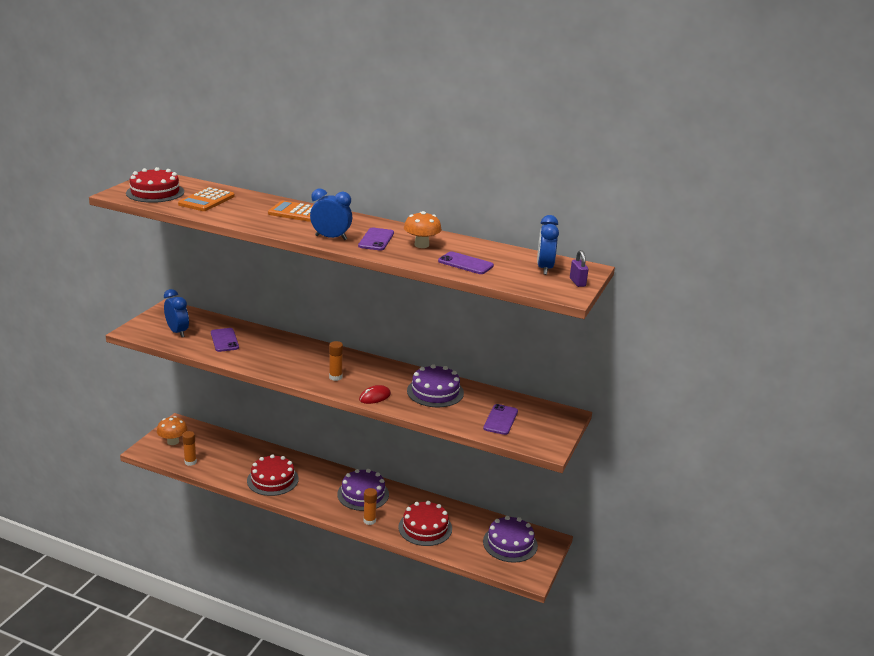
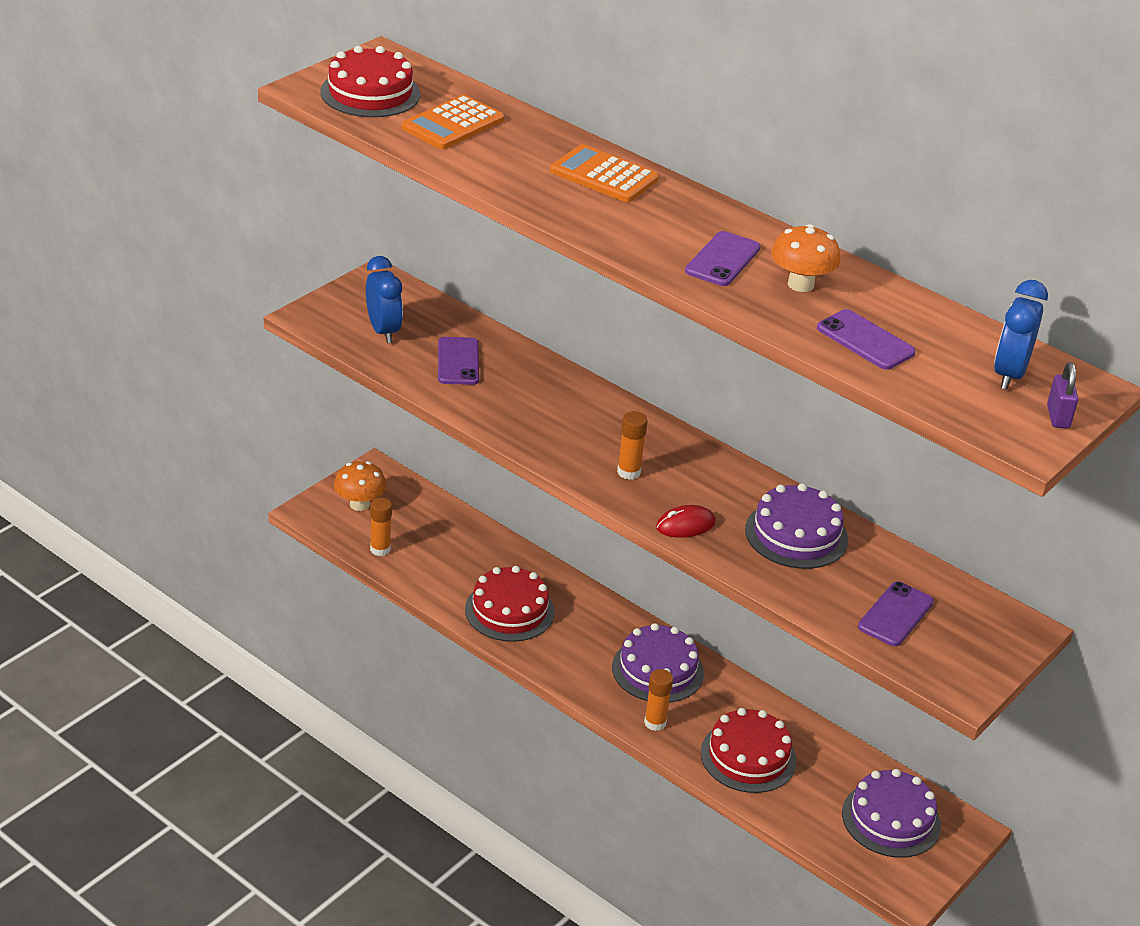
camera: 15 degrees right, 10 degrees up
blue clock [310,188,352,240] -> none

